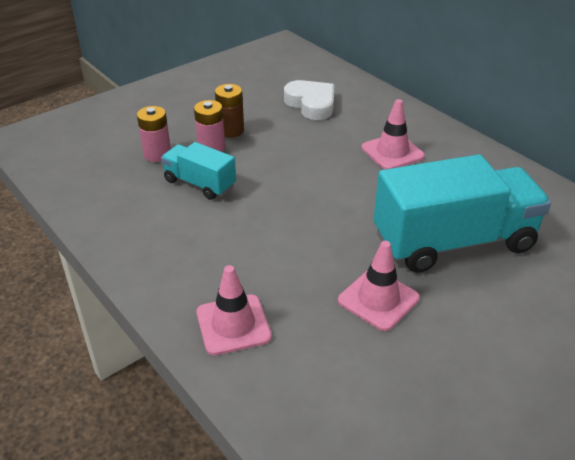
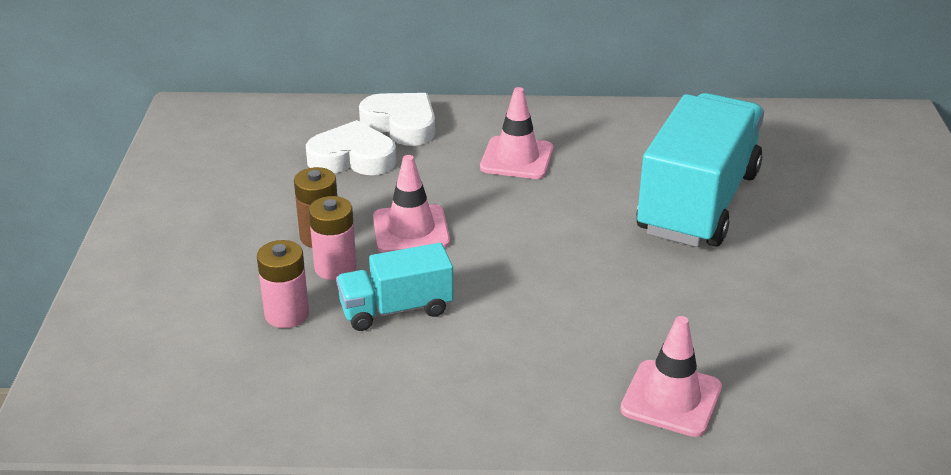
camera: 50 degrees left, 5 degrees down
pink traffic cone [338,241,420,331] -> pink traffic cone moved to [373,155,450,253]
none -> white heart [359,93,435,146]

